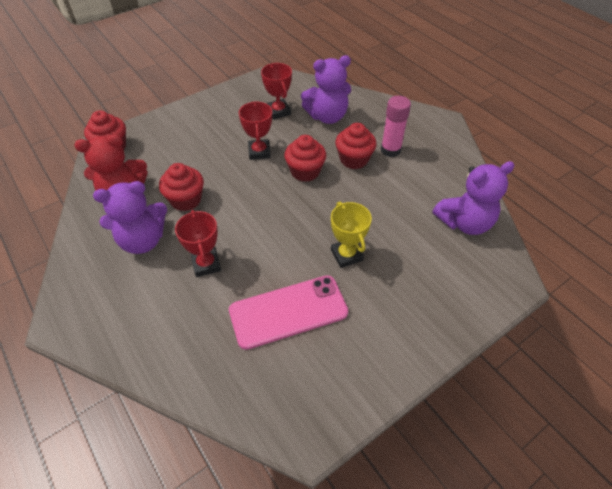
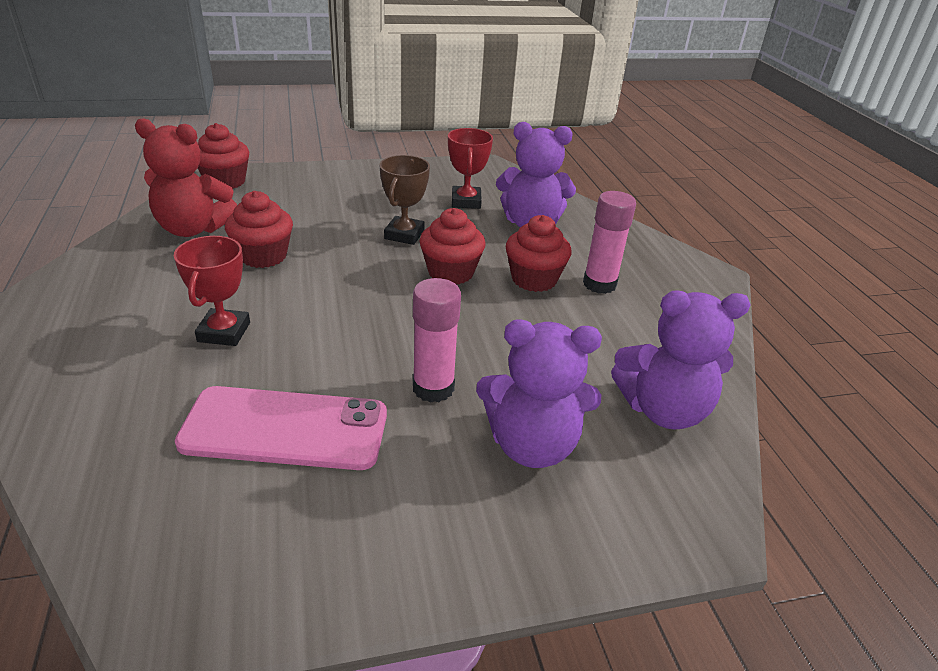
camera: 20 degrees right, 15 degrees down
purple teddy bear [93,181,167,254] -> purple teddy bear moved to [476,320,602,468]
red trophy [239,101,272,160] -> brown trophy [379,155,430,245]
yellow trophy [331,202,372,268] -> pink glue stick [413,278,461,403]

